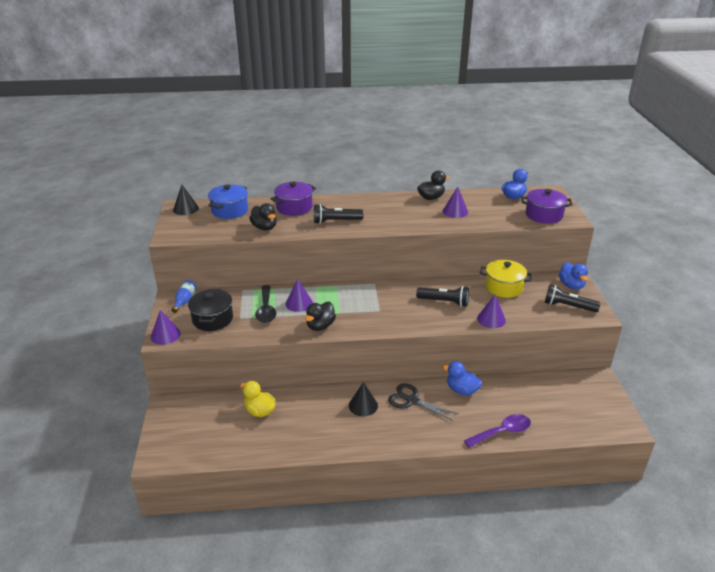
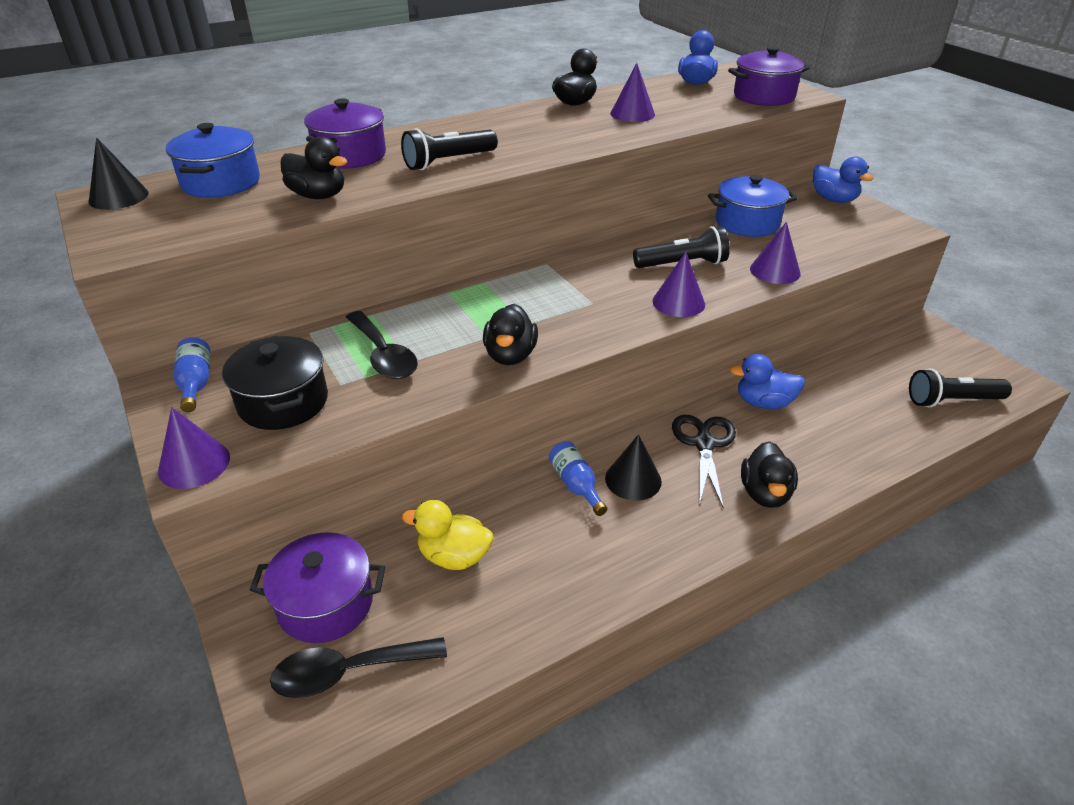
camera: 25 degrees left, 5 degrees up
purple cone [285,279,313,312] -> purple cone moved to [652,252,705,317]
black scissors [388,383,459,421] -> black scissors turned 90 degrees clockwise [672,414,736,509]
purple spoon [464,414,531,448] -> none
yellow pot [480,260,532,298] -> blue pot [708,175,798,237]
black flashlight [545,284,601,312] -> black flashlight moved to [909,369,1012,407]
none -> purple pot [250,532,385,643]
none -> black spoon [270,637,447,698]
none -> blue bottle [549,441,607,516]
none -> black duck [741,441,798,508]

